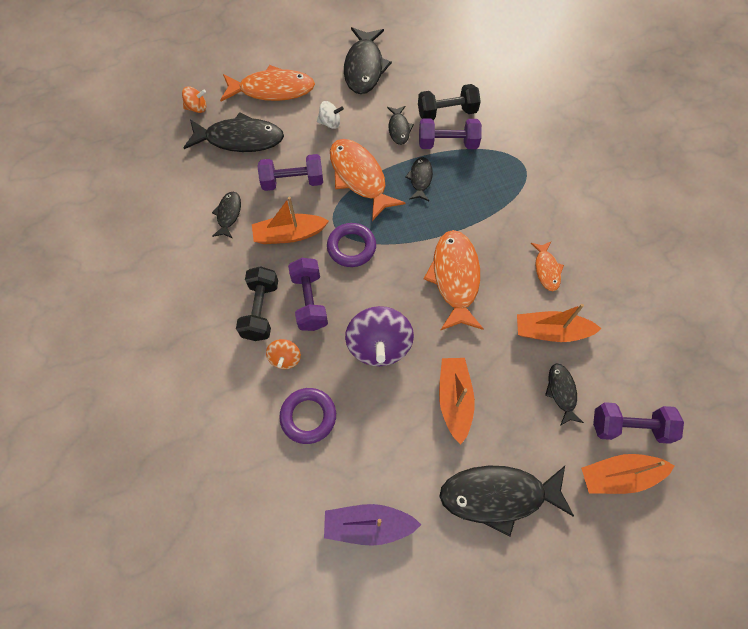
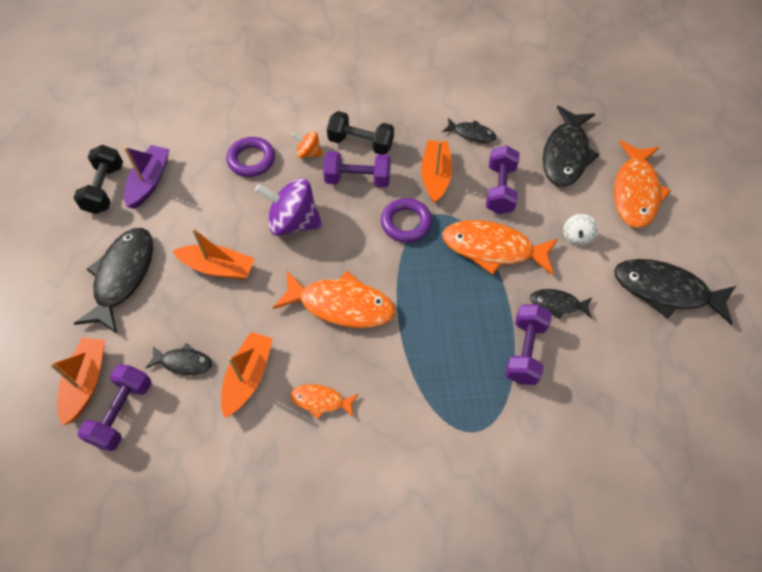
camera: 105 degrees right, 5 degrees down
orange spinning top [182,86,206,113] -> none
orange fish [330,139,406,221] -> orange fish turned 150 degrees counterclockwise [442,220,558,275]
black fish [405,157,433,201] -> none
black dumbbell [418,84,481,120] -> black dumbbell moved to [74,145,123,214]

